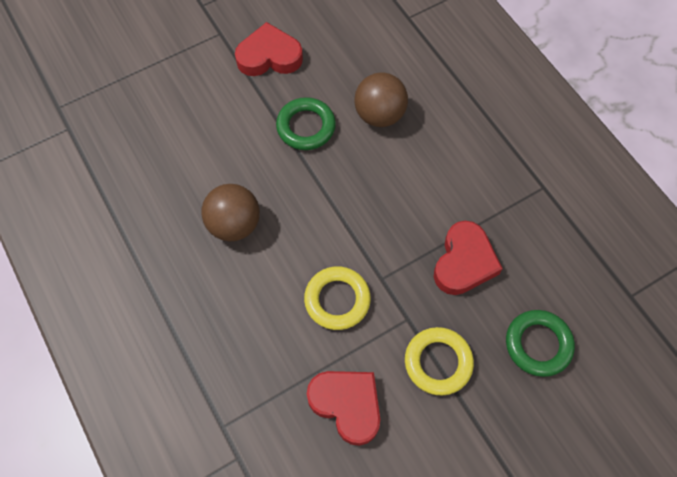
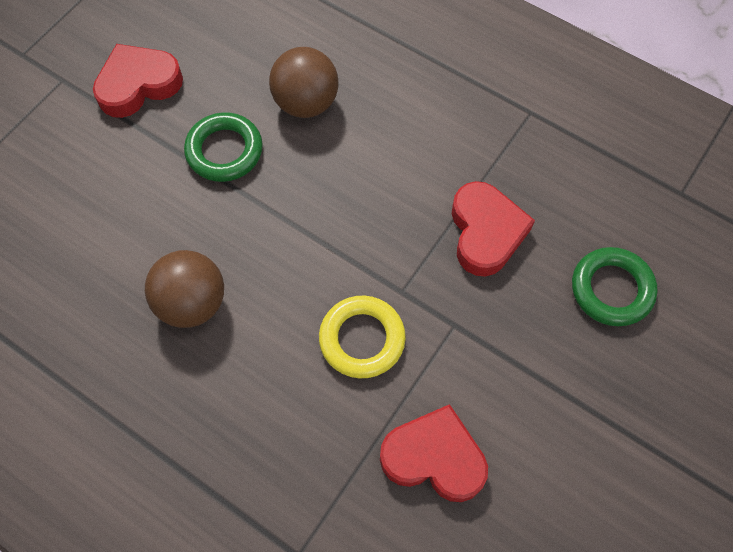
camera: 25 degrees left, 0 degrees up
yellow ring [405,327,474,396] -> none

